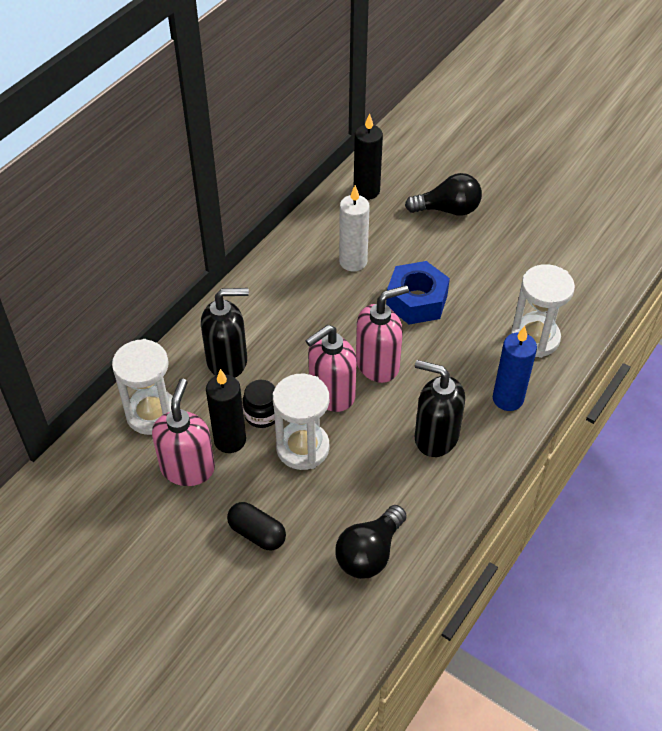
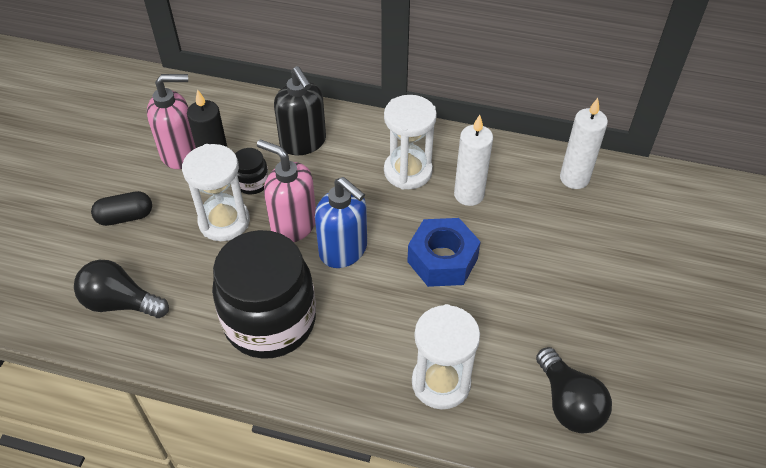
camera: 70 degrees right, 0 degrees up
white hourglass [112,339,173,435] -> white hourglass moved to [384,95,437,190]
black capsule [227,502,286,551] -> black capsule turned 60 degrees clockwise [91,191,152,226]
black candle [354,113,383,200] -> white candle [560,98,608,189]
pink soap dispenser [356,285,409,383] -> blue soap dispenser [315,177,367,268]
black light bulb [405,173,482,216] -> black light bulb moved to [536,347,612,433]
black soap dispenser [414,360,465,457] -> black jar [212,230,316,359]
blue candle [493,326,537,411] -> none

